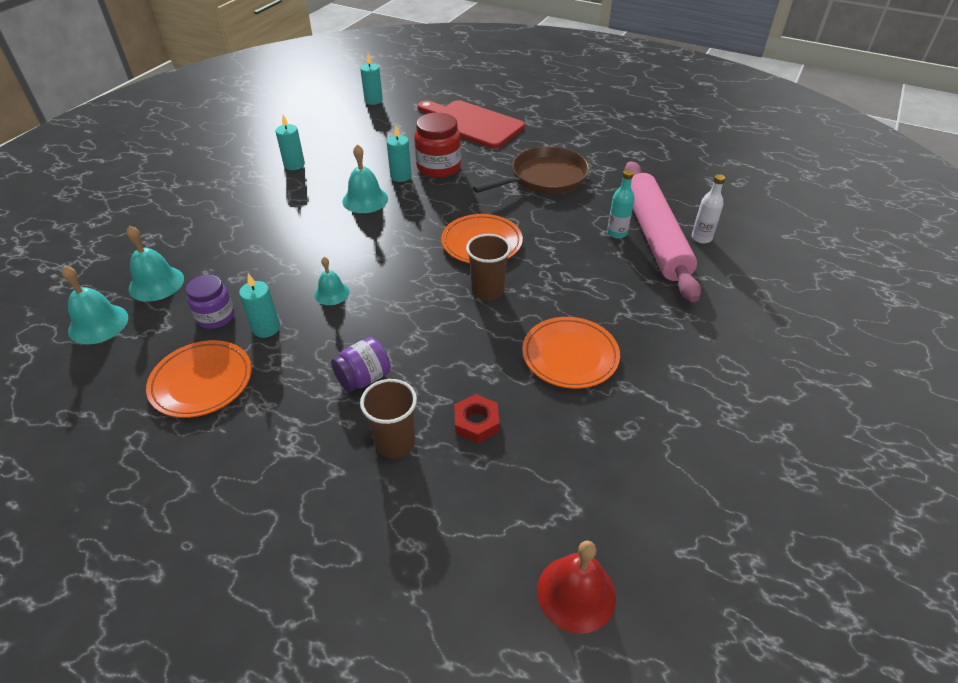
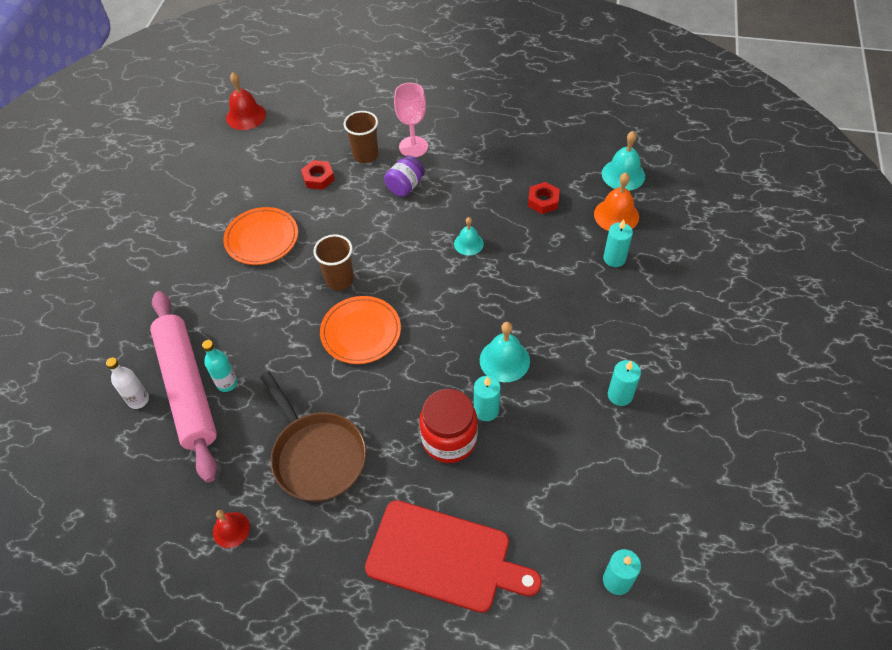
camera: 165 degrees right, 10 degrees up
turquoise bell [127,225,184,302] -> orange bell [594,173,639,231]
orange plate [146,340,252,418] -> none
purple jar [186,275,234,329] -> red nut [528,182,560,214]
turquoise candle [239,273,280,338] -> turquoise candle moved to [603,219,633,267]
brown pan [473,146,589,194] -> brown pan turned 75 degrees counterclockwise [260,371,366,501]
none -> red bell [213,510,250,548]
none -> pink goblet [394,83,428,157]

